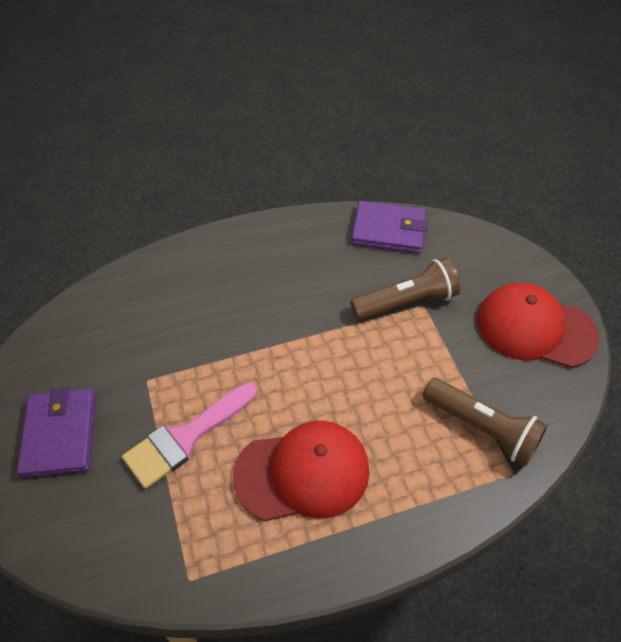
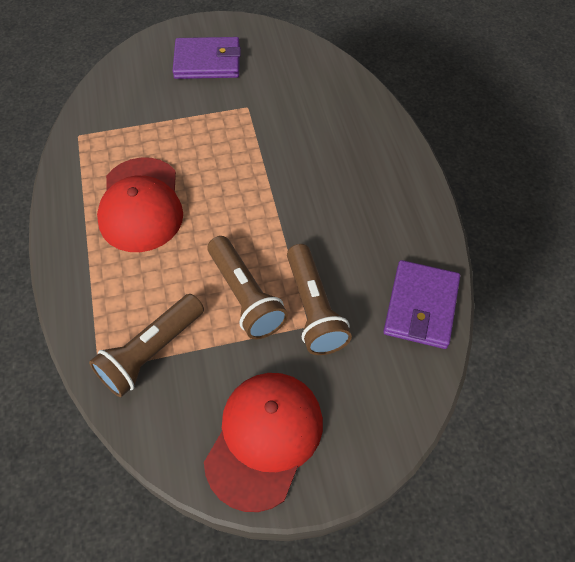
camera: 95 degrees right, 5 degrees up
pink brush [122,383,257,489] -> none
none -> brown flashlight [208,236,288,339]

